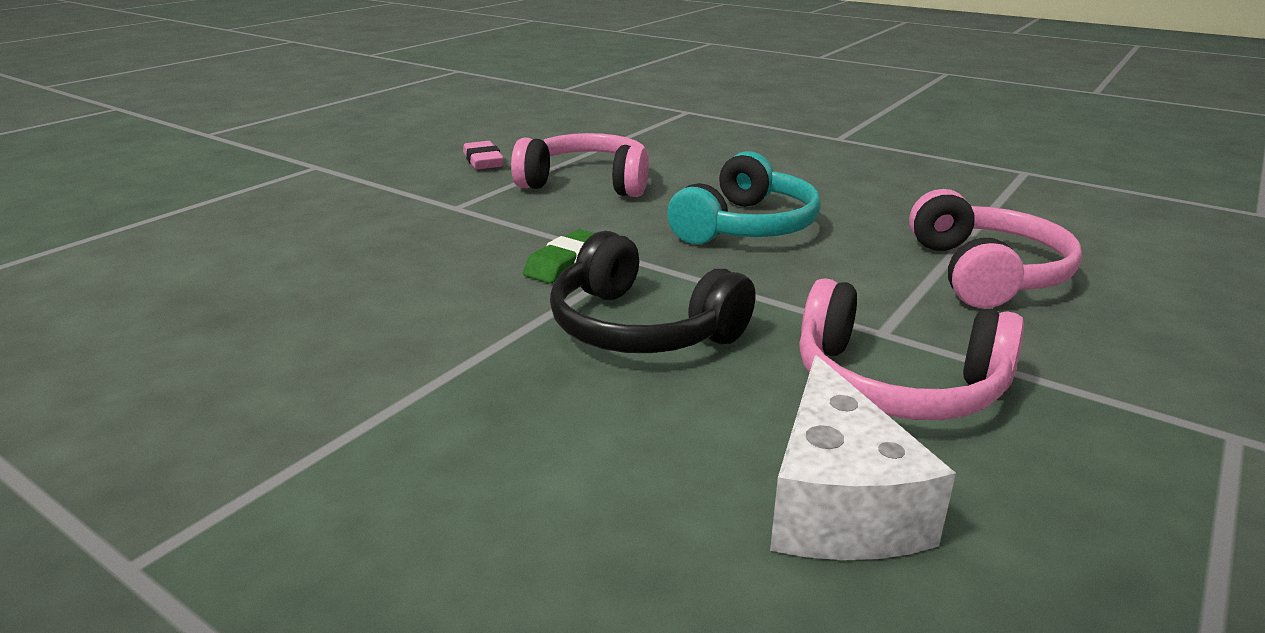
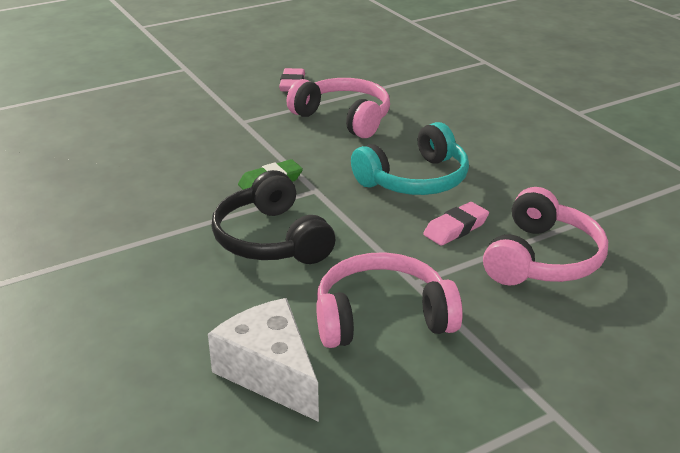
camera: 25 degrees right, 5 degrees up
white cheese [770,355,956,560] -> white cheese turned 120 degrees clockwise [208,298,319,422]
pink headphones [799,278,1024,420] -> pink headphones turned 120 degrees clockwise [316,252,463,348]
none -> pink eraser [423,202,489,246]

